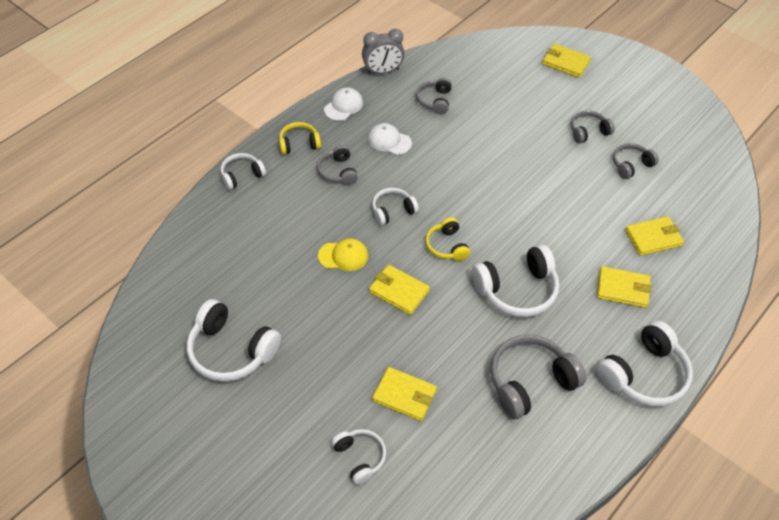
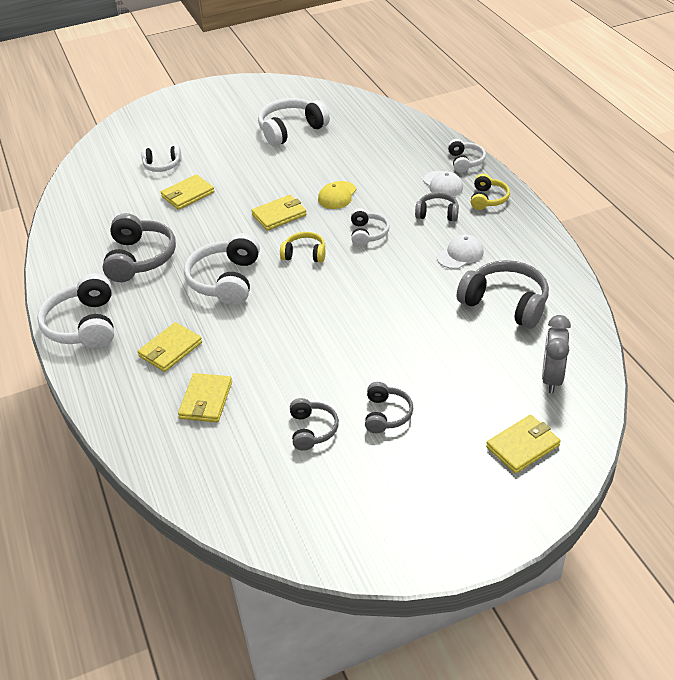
camera: 120 degrees right, 10 degrees down
white cap [324,87,363,121] -> white cap moved to [423,171,463,197]
grey clock [362,29,405,74] -> grey clock moved to [542,315,571,393]
grey headphones [416,78,452,114] -> grey headphones [457,260,549,329], size x1.75

